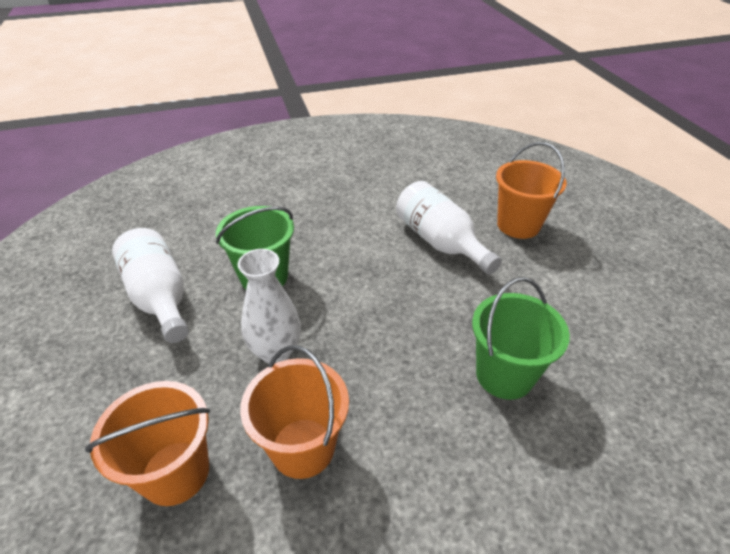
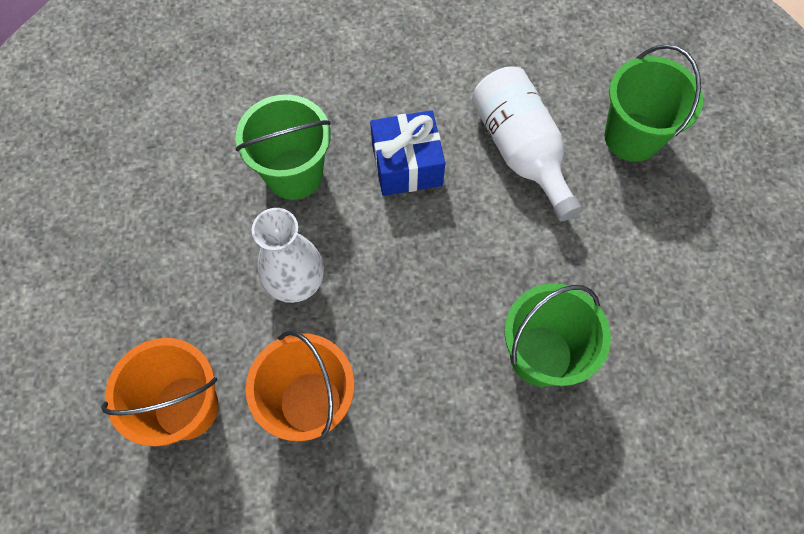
camera: 10 degrees right, 25 degrees up
white bottle [112,228,189,343] -> none
orange bucket [496,142,567,239] -> green bucket [605,44,703,162]
none -> blue gift [370,110,445,196]

